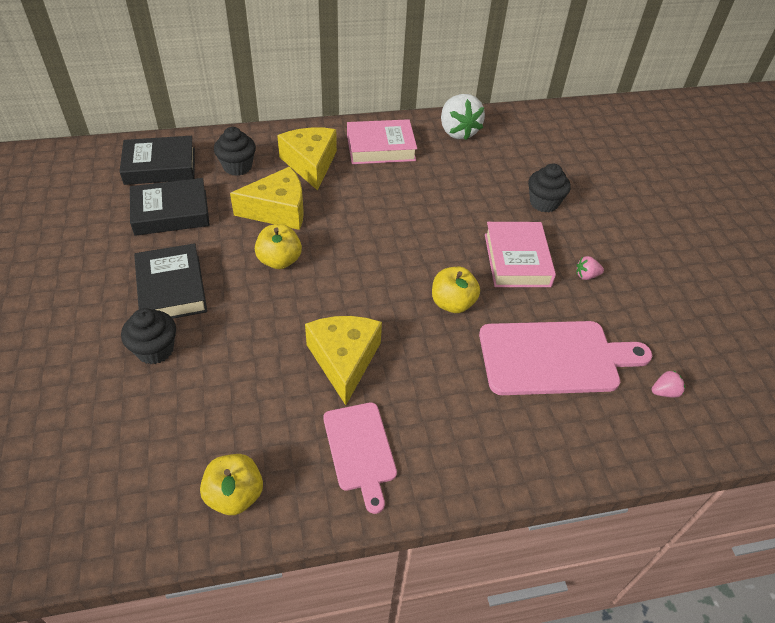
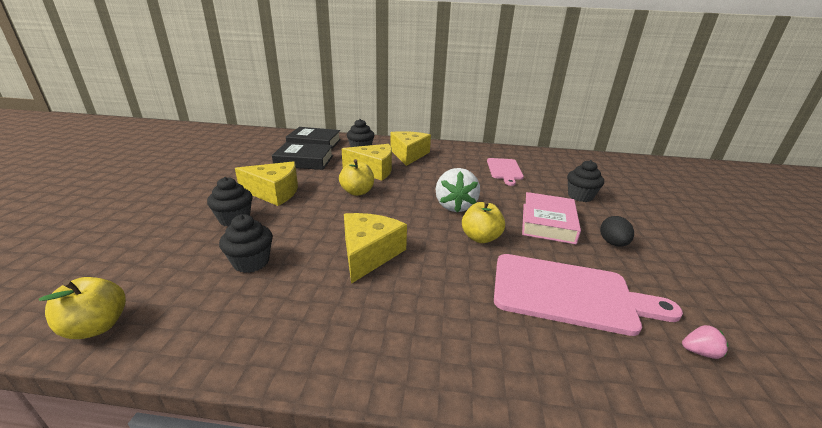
camera: 20 degrees right, 20 degrees down
black book [134,243,207,319] -> yellow cheese [235,161,298,206]
yellow apple [200,454,263,515] -> yellow apple moved to [39,277,126,339]
pink cutting board [323,402,397,514] -> pink cutting board moved to [487,158,524,186]
pink book [347,119,417,164] -> none
white strawberry [441,94,485,140] -> white strawberry moved to [436,168,480,213]
pink strawberry [576,256,604,280] -> black egg [600,216,634,247]
none -> black cupcake [219,214,273,273]

